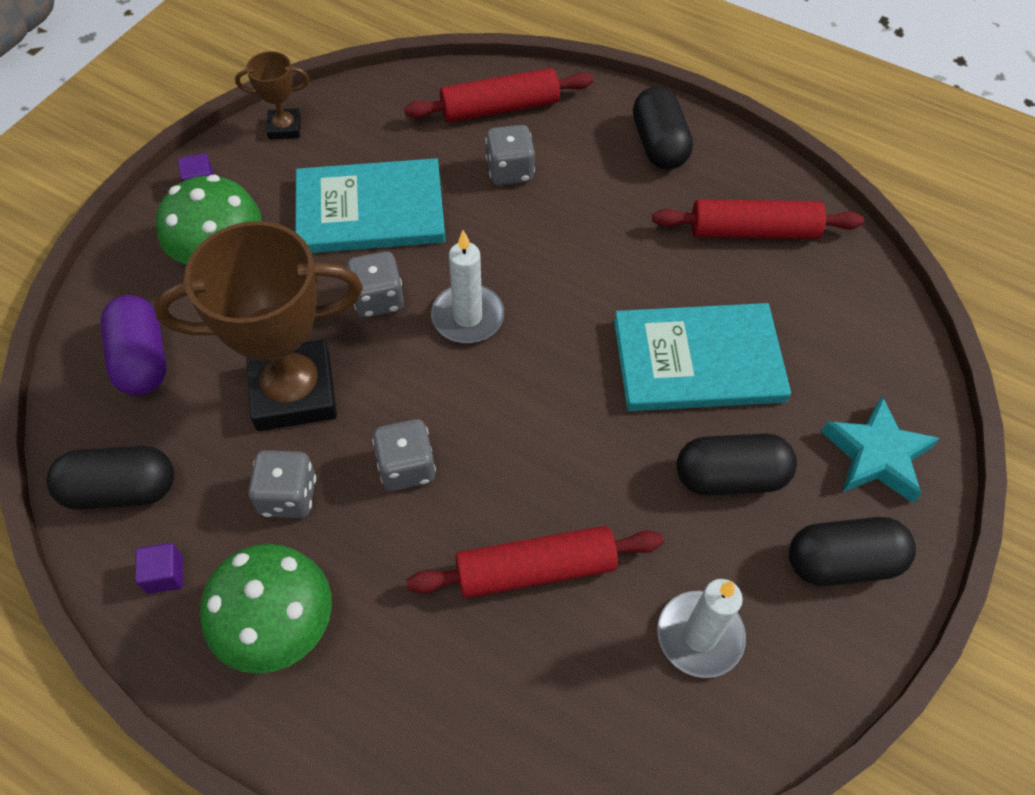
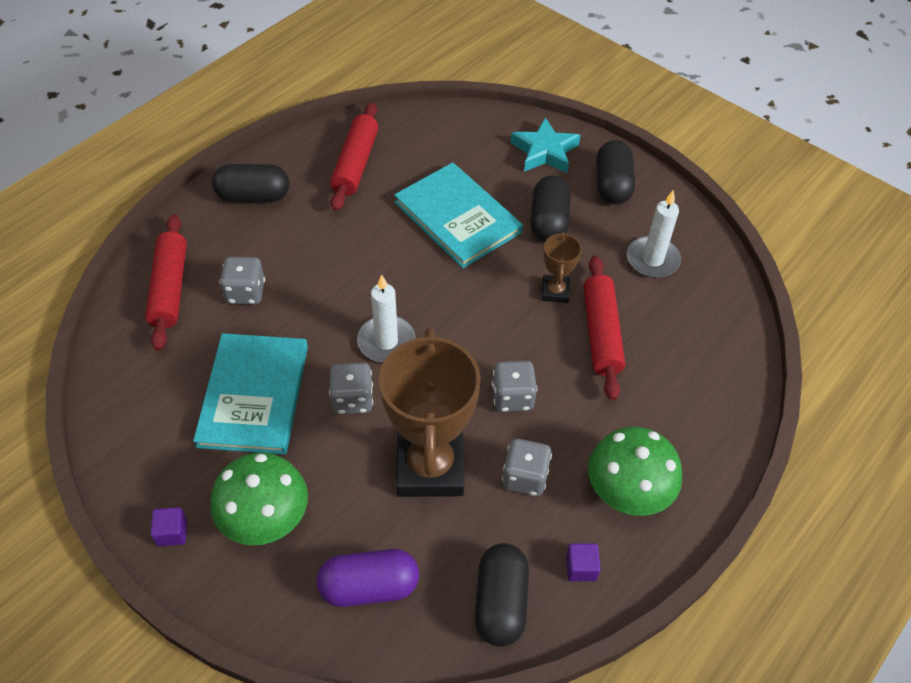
camera: 80 degrees left, 5 degrees down
brown trophy [235,51,309,140] -> brown trophy moved to [542,231,582,303]
turquoise book [614,303,791,411] -> turquoise book turned 45 degrees counterclockwise [394,162,523,268]

